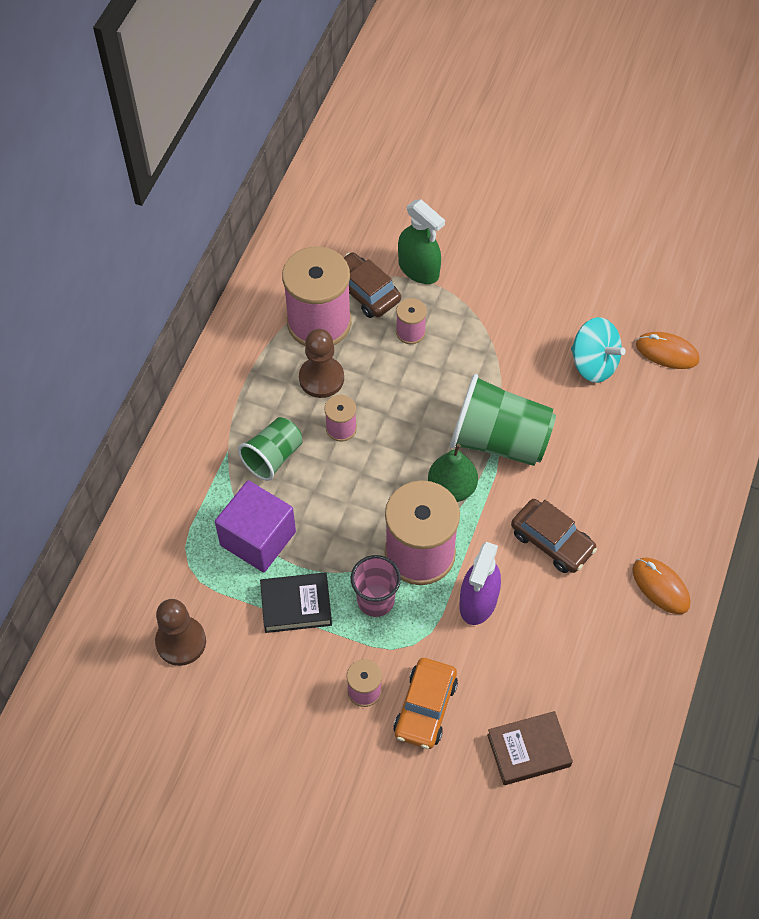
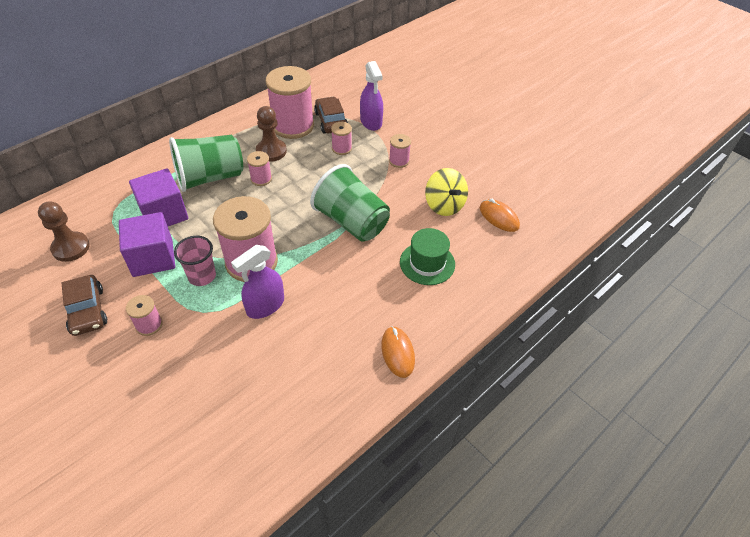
camera: 25 degrees right, 10 degrees down
green cup [238,417,302,481] -> green cup [169,135,243,192], size x1.67
black book [260,572,332,633] -> purple cube [119,212,175,277]
orange car [393,658,458,749] -> none
green spray bottle [398,199,445,284] -> purple spray bottle [360,61,383,131]
green pear [428,444,478,502] -> none
brown book [487,711,573,785] -> none
brown car [511,499,597,573] -> brown car moved to [62,275,107,336]
turquoise spinning top [571,317,626,383] -> yellow spinning top [425,168,468,216]
none -> pink spool [389,134,411,168]
none -> green hat [400,228,455,285]

